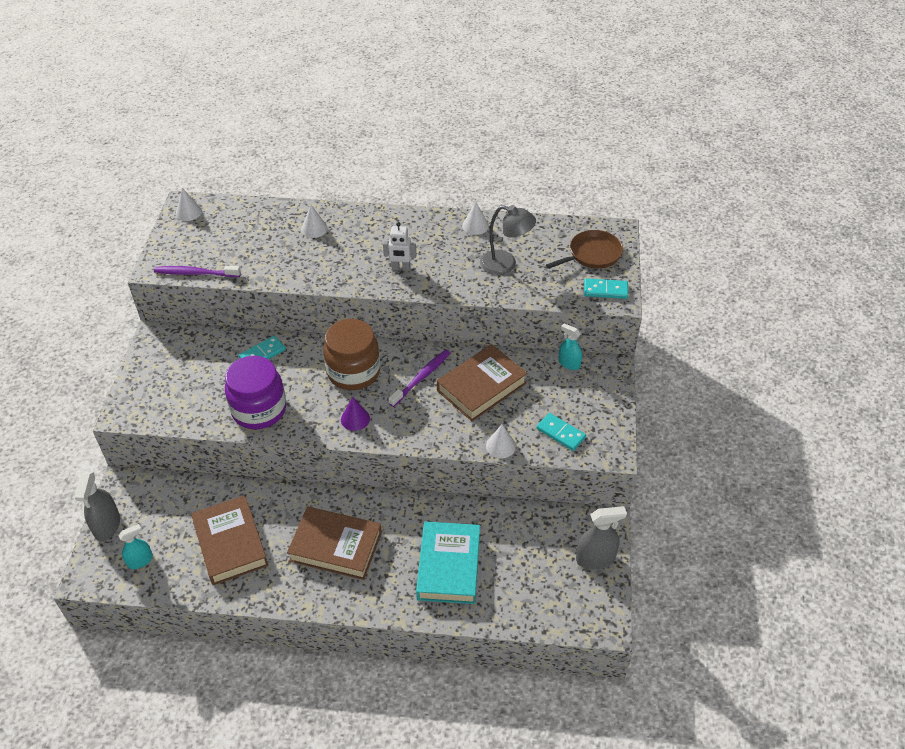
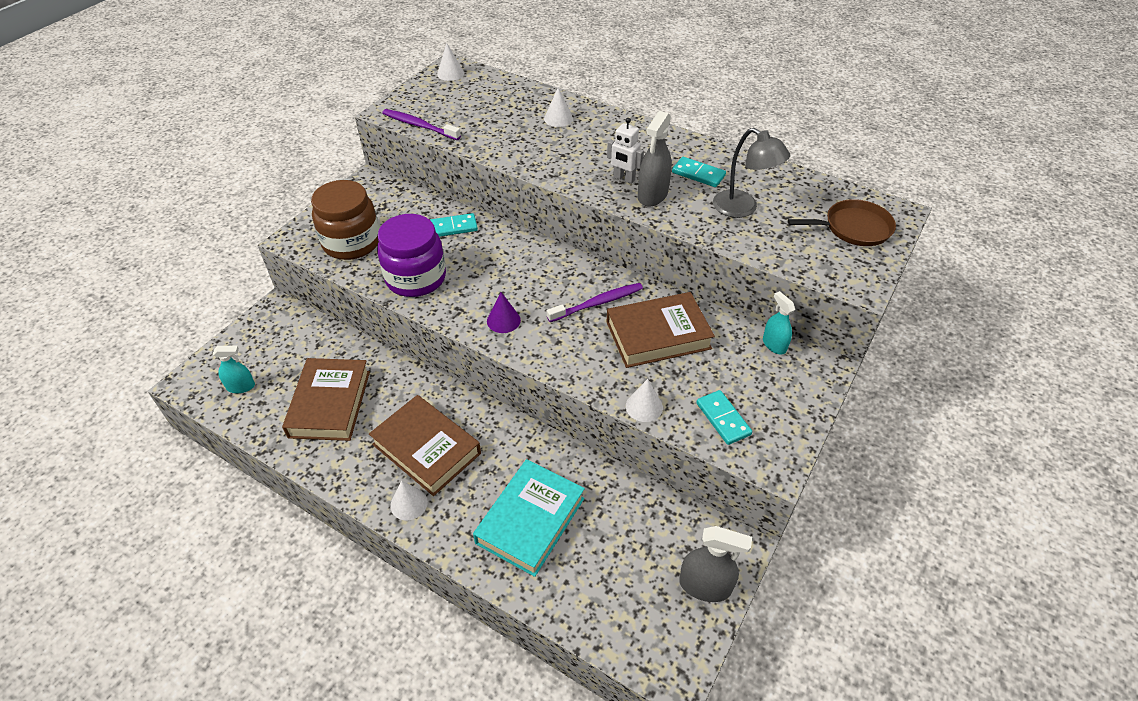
camera: 25 degrees right, 0 degrees up
grey spray bottle [74,472,120,541] -> grey spray bottle moved to [638,111,672,207]
brown jar [323,319,380,390] -> brown jar moved to [311,180,379,260]
white cone [462,202,489,235] -> white cone moved to [390,481,428,520]
turquoise domino [584,278,628,299] -> turquoise domino moved to [672,157,726,187]

